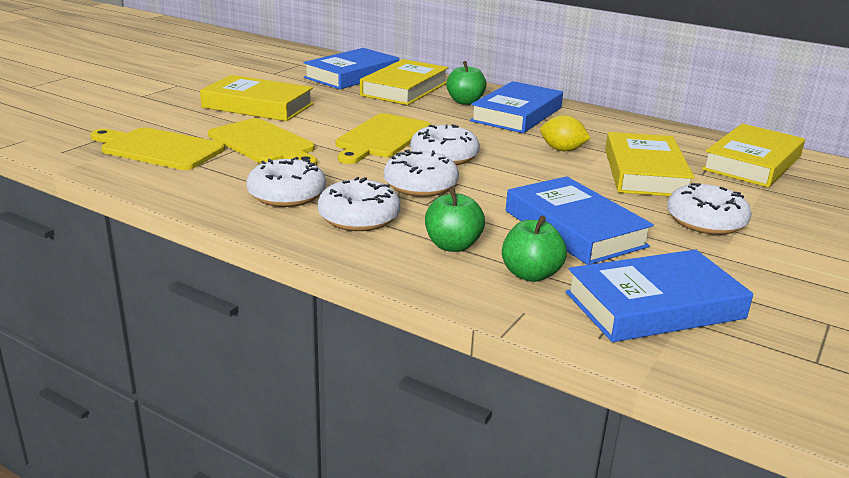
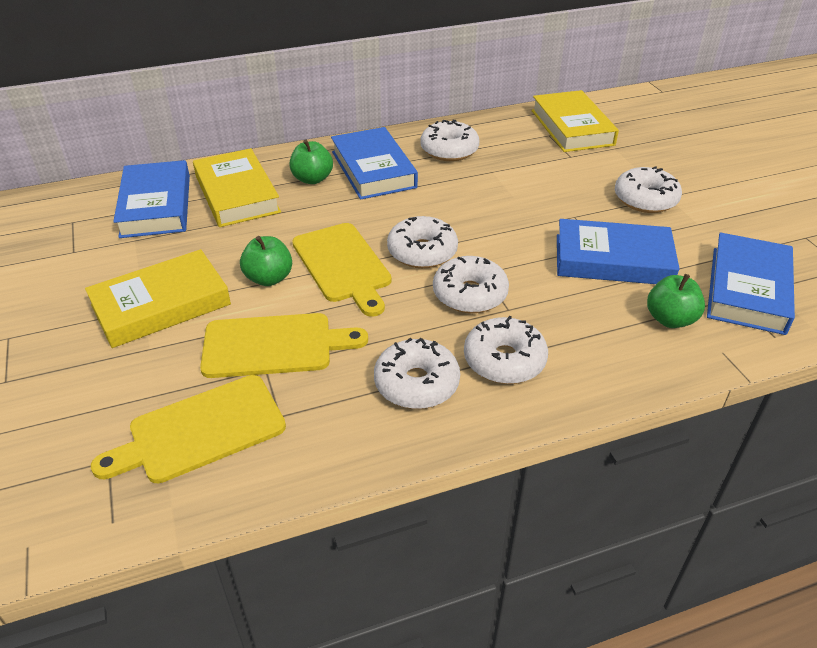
camera: 50 degrees left, 15 degrees up
green apple [425,188,485,252] -> green apple moved to [240,236,292,286]
yellow lemon [540,115,591,151] -> none
yellow book [605,132,695,196] -> none
none -> white donut [420,119,479,161]

